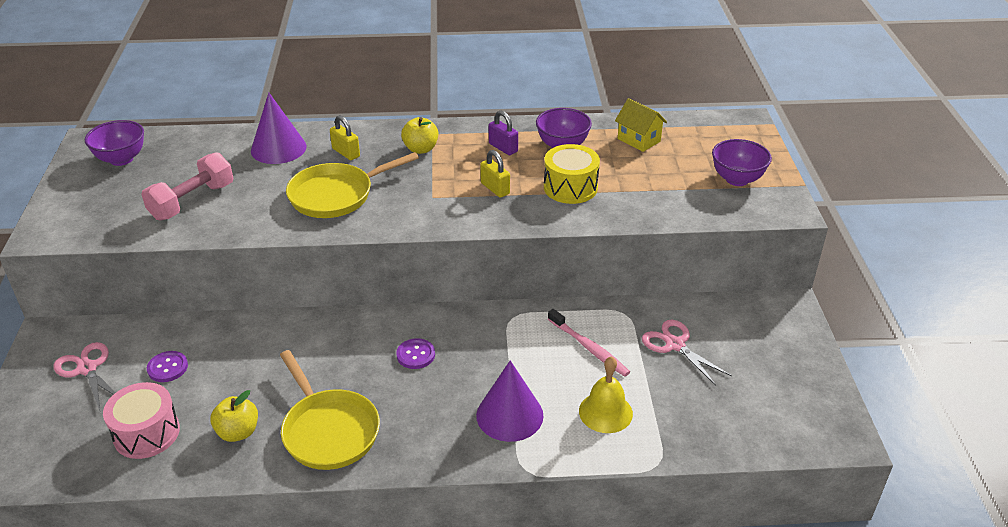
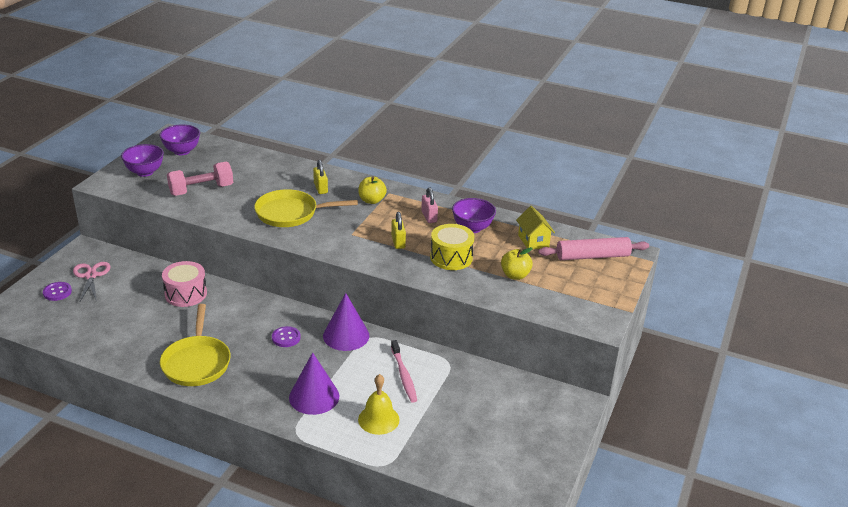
camera: 25 degrees right, 5 degrees down
pink drum [103,382,180,459] -> pink drum moved to [162,261,207,307]
purple button [147,351,188,382] -> purple button moved to [43,282,72,301]
yellow apple [210,390,258,442] -> yellow apple moved to [501,247,533,280]
purple cone [251,93,307,164] -> purple cone moved to [323,293,369,351]
purple padlock [489,111,518,155] -> pink padlock [421,188,438,223]
pink scissors [642,320,732,386] -> none
purple bowl [712,139,772,186] -> purple bowl moved to [121,144,164,177]
none -> pink rolling pin [538,237,649,260]

